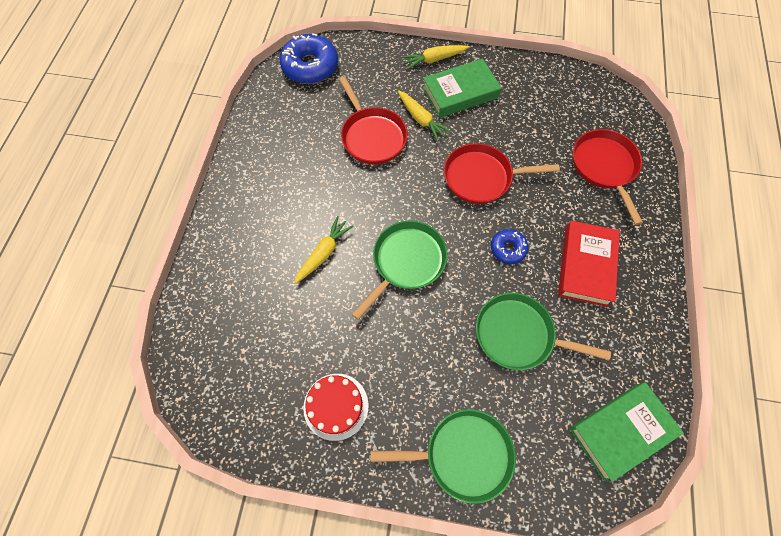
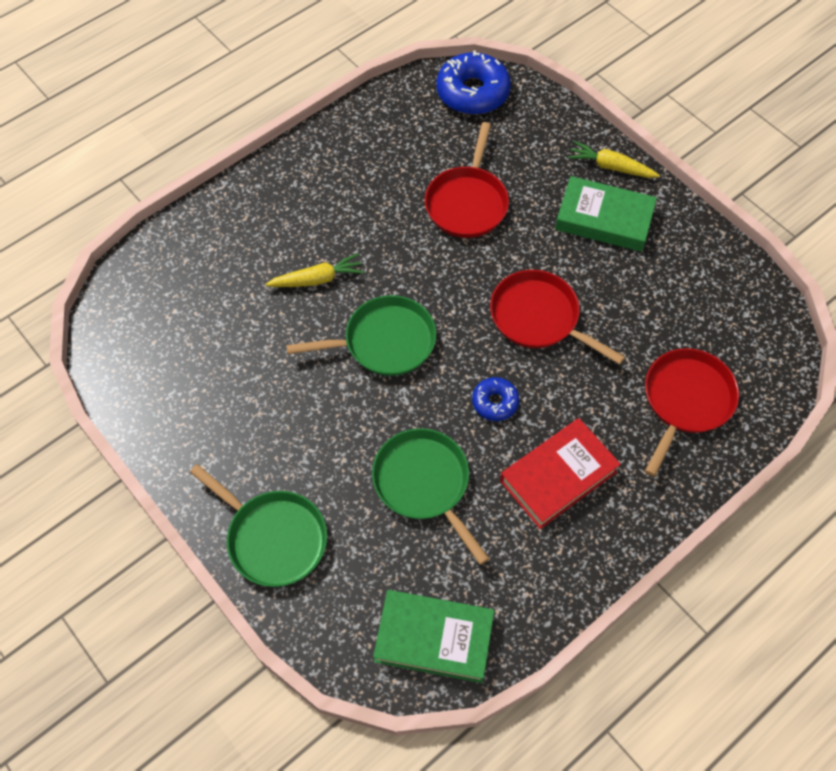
camera: 40 degrees right, 5 degrees down
red cake [303,374,368,441] -> none
yellow carrot [398,90,452,142] -> none

